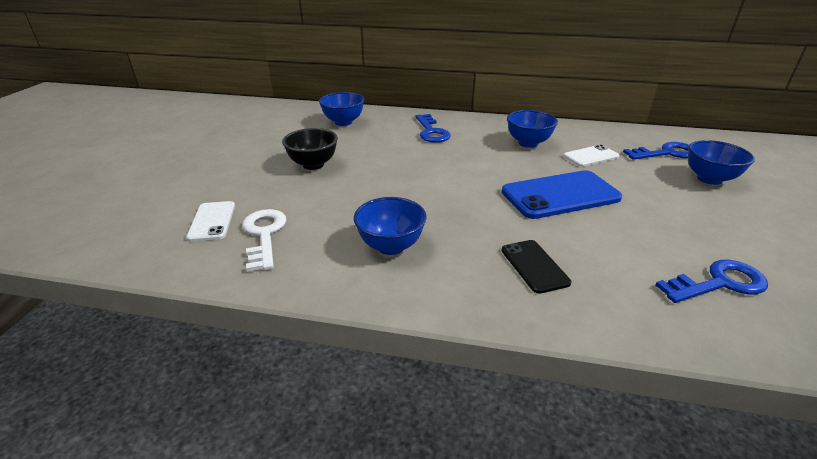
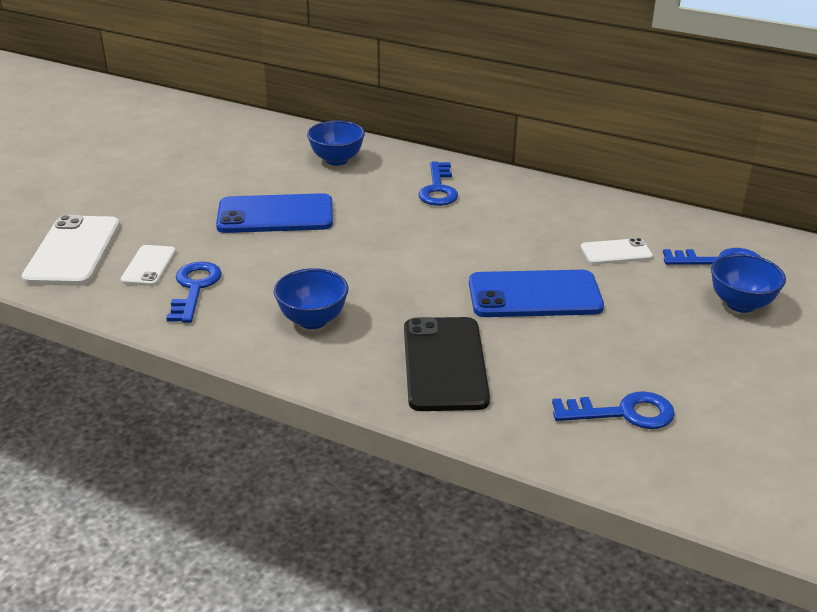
camera: 15 degrees right, 0 degrees up
white key [242,209,287,272] -> blue key [166,262,222,323]
black bowl [282,128,338,170] -> blue phone [216,193,333,233]
black phone [501,240,571,294] -> black phone [404,317,490,411], size x1.82
blue bowl [507,110,558,148] -> none
none -> white phone [22,215,120,286]

